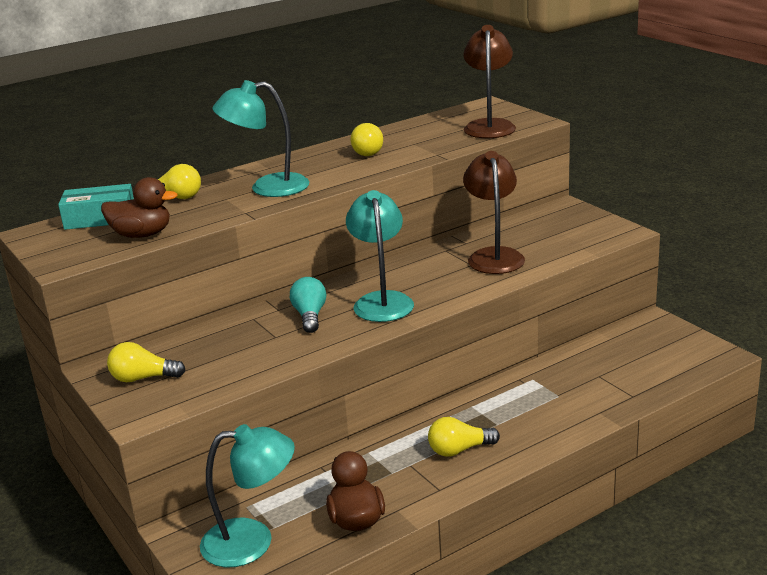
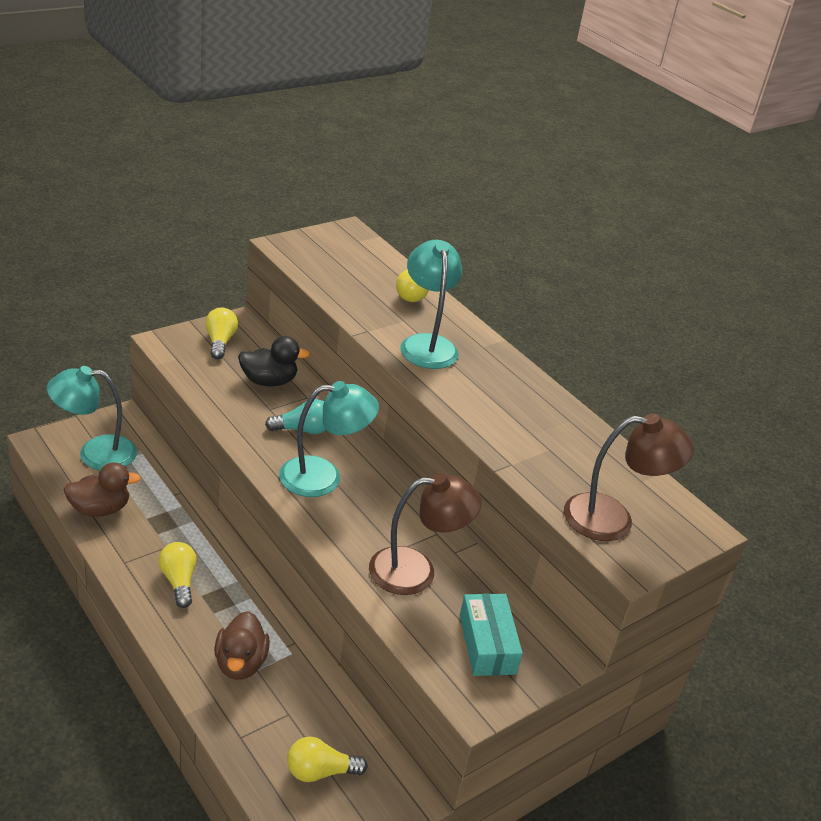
camera: 80 degrees right, 10 degrees up
turquoise box [58,184,134,230] -> turquoise box moved to [460,593,523,676]
brown duck [101,177,178,238] -> brown duck moved to [214,611,270,680]
turquoise lamp [200,424,295,567] -> turquoise lamp turned 90 degrees clockwise [47,366,137,471]
yellow light bulb [350,123,383,156] -> yellow light bulb moved to [287,737,368,782]
none -> black duck [238,336,310,386]

